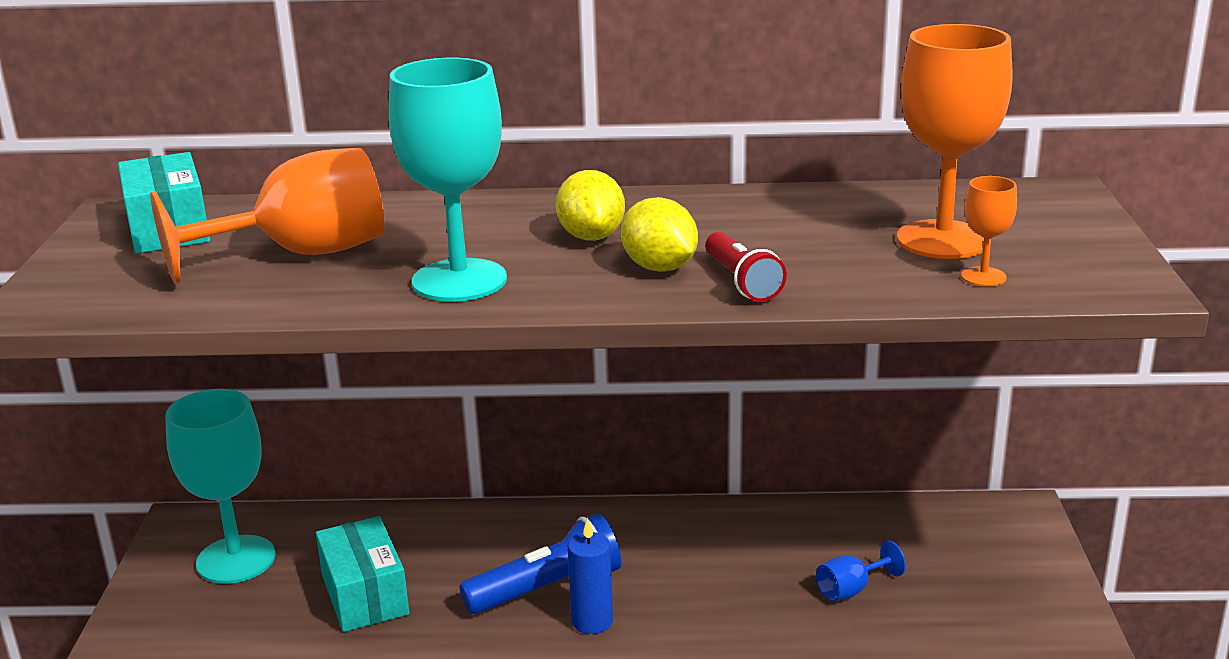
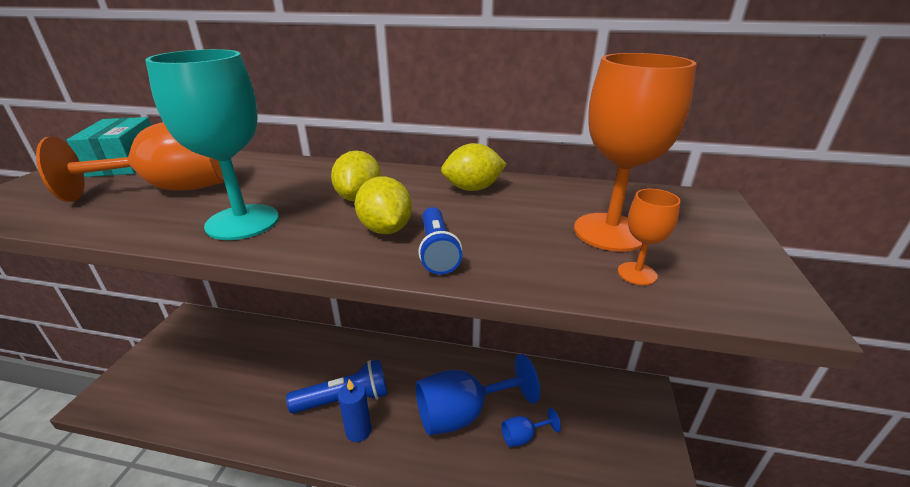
camera: 10 degrees right, 5 degrees up
turquoise goblet [165,389,276,584] -> none
turquoise box [316,516,409,632] -> none
red flashlight [705,232,787,302] -> blue flashlight [418,207,462,274]
none -> blue goblet [416,354,540,435]
none -> yellow lemon [441,143,507,191]

